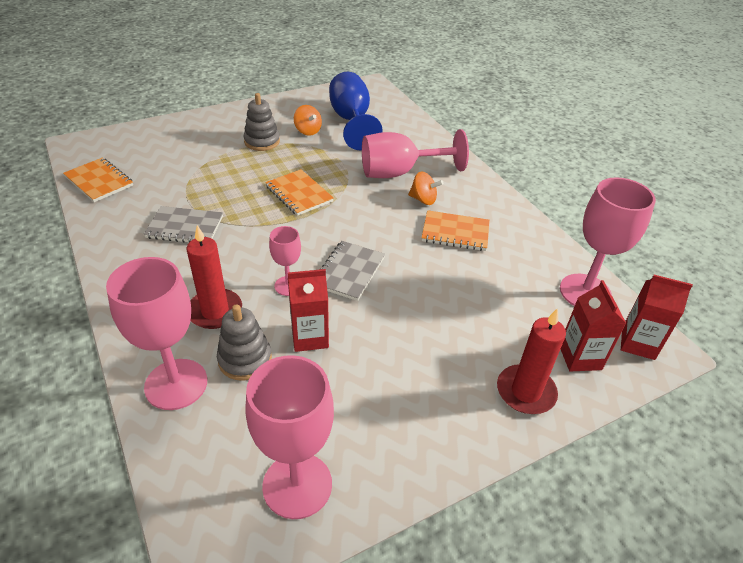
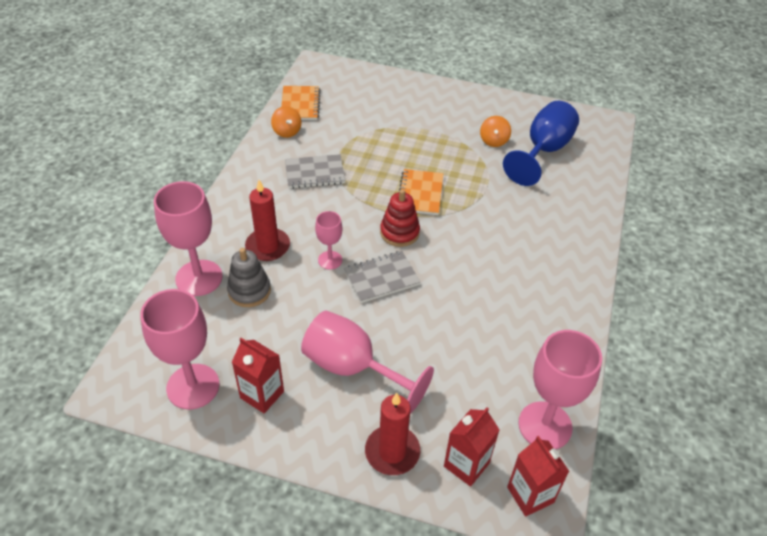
camera: 45 degrees right, 5 degrees up
grey notebook [144,206,223,242] -> grey notebook turned 60 degrees counterclockwise [285,154,345,189]
grey stacking toy [244,93,280,151] -> none
red carton [288,269,329,352] -> red carton moved to [232,338,284,413]
pink goblet [362,129,469,178] -> pink goblet moved to [301,310,434,414]
orange spinning top [408,172,443,205] -> orange spinning top moved to [271,106,301,138]
orange notebook [422,210,490,251] -> none
none -> red stacking toy [380,189,420,247]

